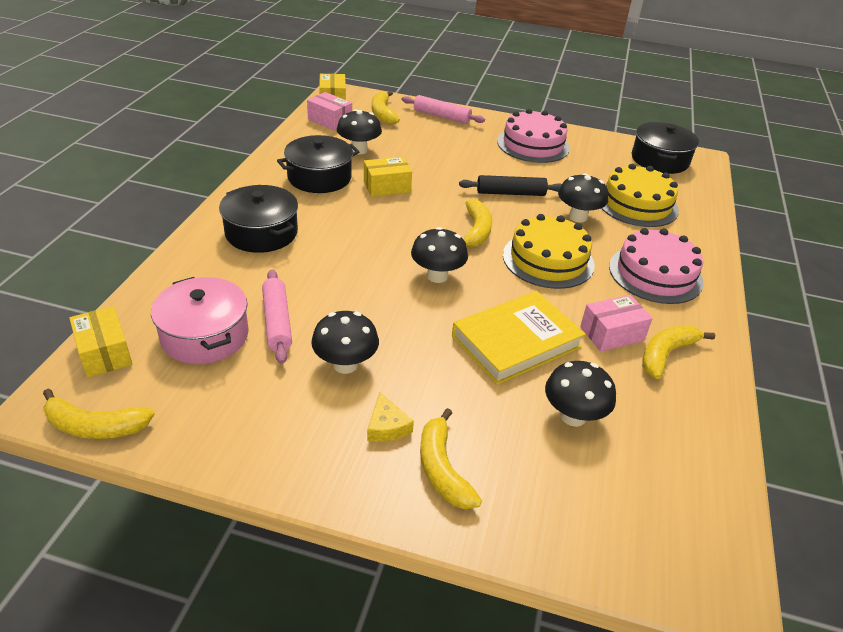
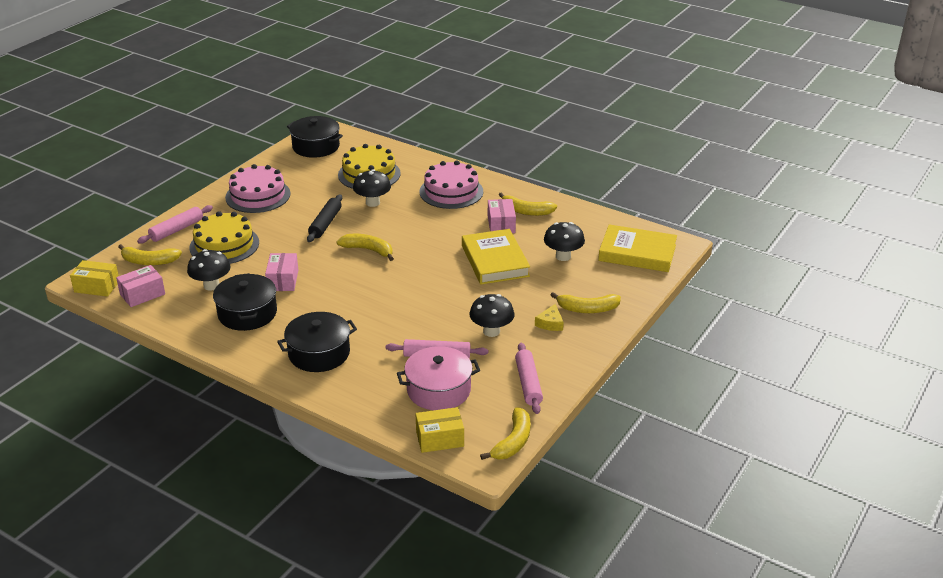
camera: 70 degrees left, 5 degrees down
yellow box [364,157,412,197] -> pink box [265,253,298,291]
yellow cheese [367,393,414,442] -> yellow cheese turned 105 degrees clockwise [535,304,564,331]
black mushroom [411,227,468,283] -> none
yellow cake [503,214,595,289] -> yellow cake moved to [190,211,259,264]
yellow banana [642,325,715,379] -> yellow banana turned 45 degrees counterclockwise [499,192,557,216]
none -> pink rolling pin [515,343,543,414]
none -> yellow book [598,224,677,272]

